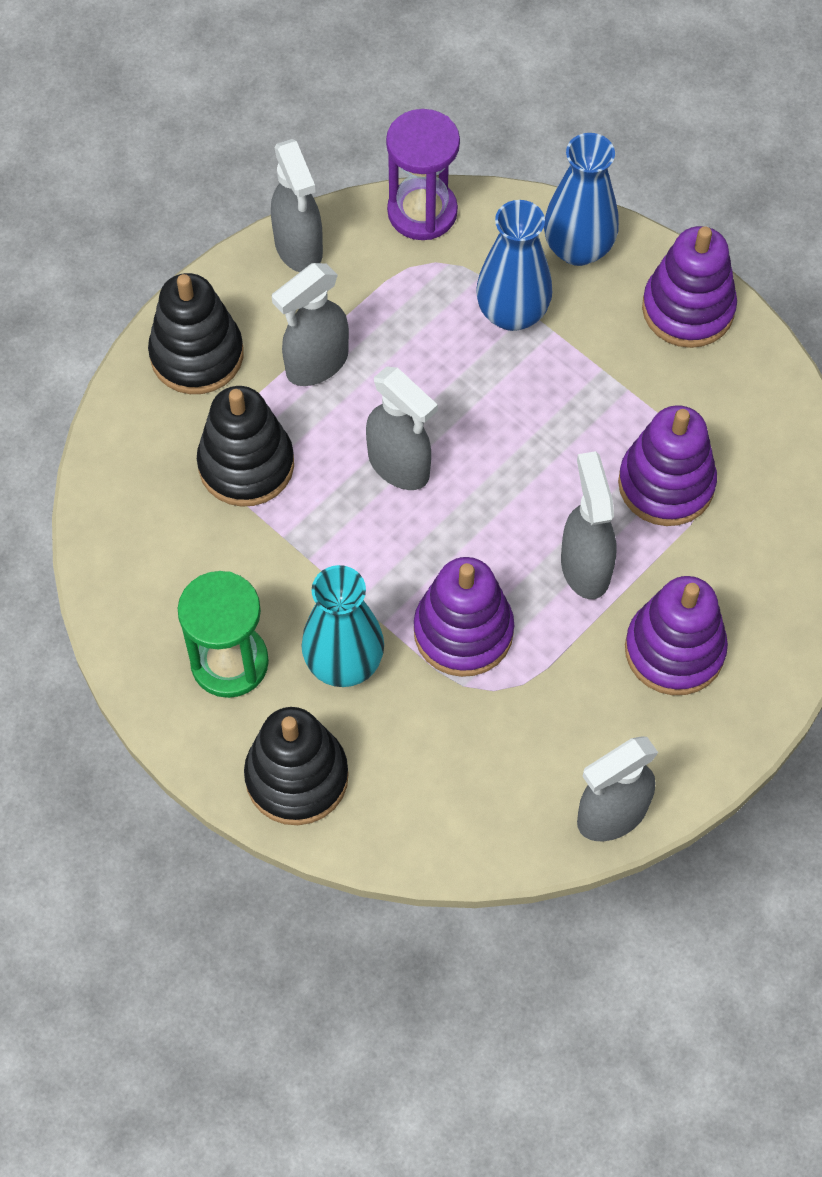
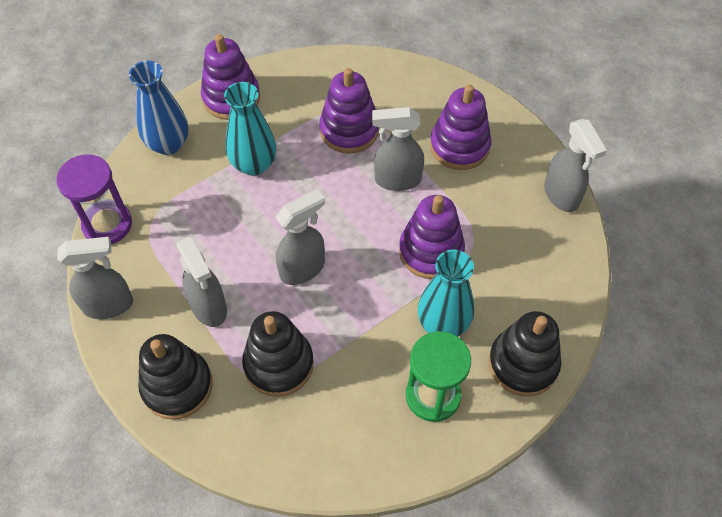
camera: 80 degrees left, 5 degrees down
blue vase [476,200,552,331] -> none
none -> turquoise vase [224,82,276,176]

